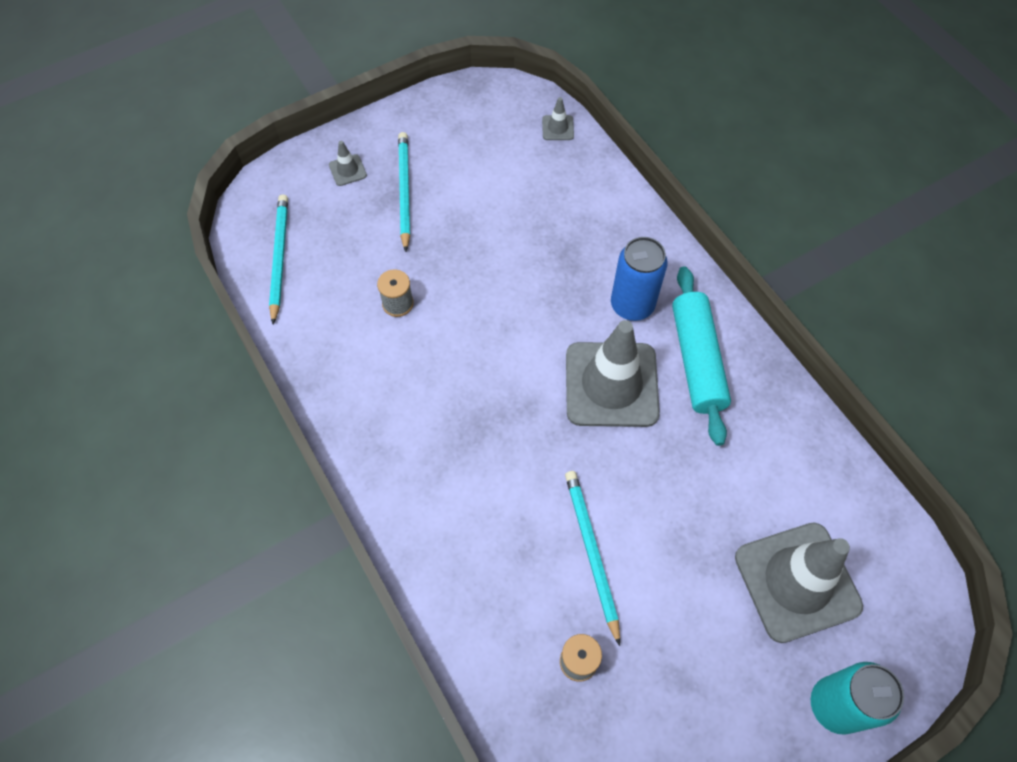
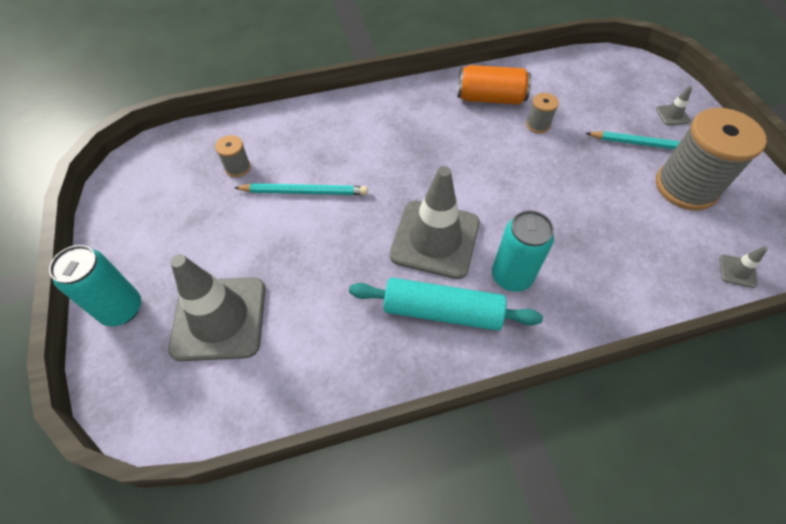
camera: 105 degrees right, 5 degrees down
turquoise pencil [269,194,288,324] -> none
blue can [611,237,668,321] -> turquoise can [492,210,554,292]
none -> orange can [457,65,532,105]
none -> grey spool [656,108,767,210]

